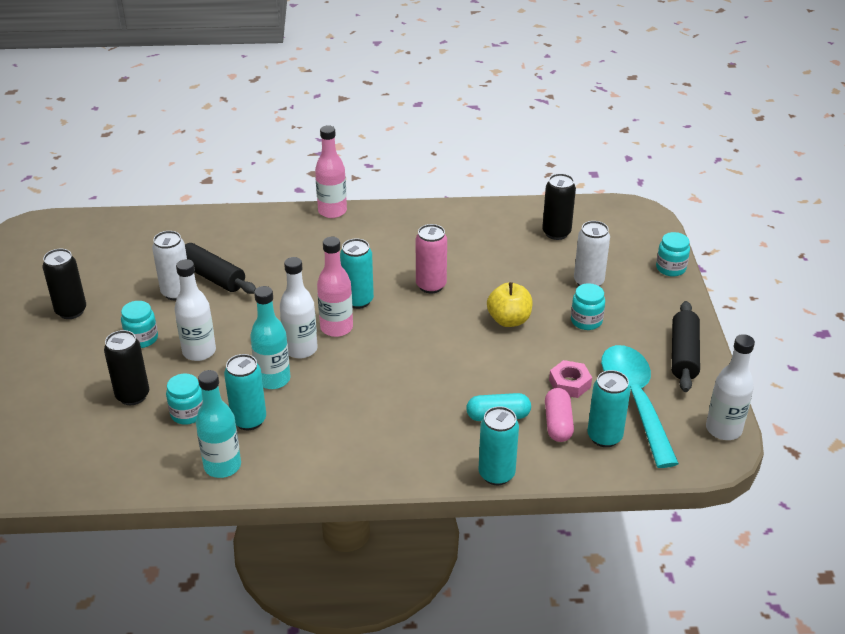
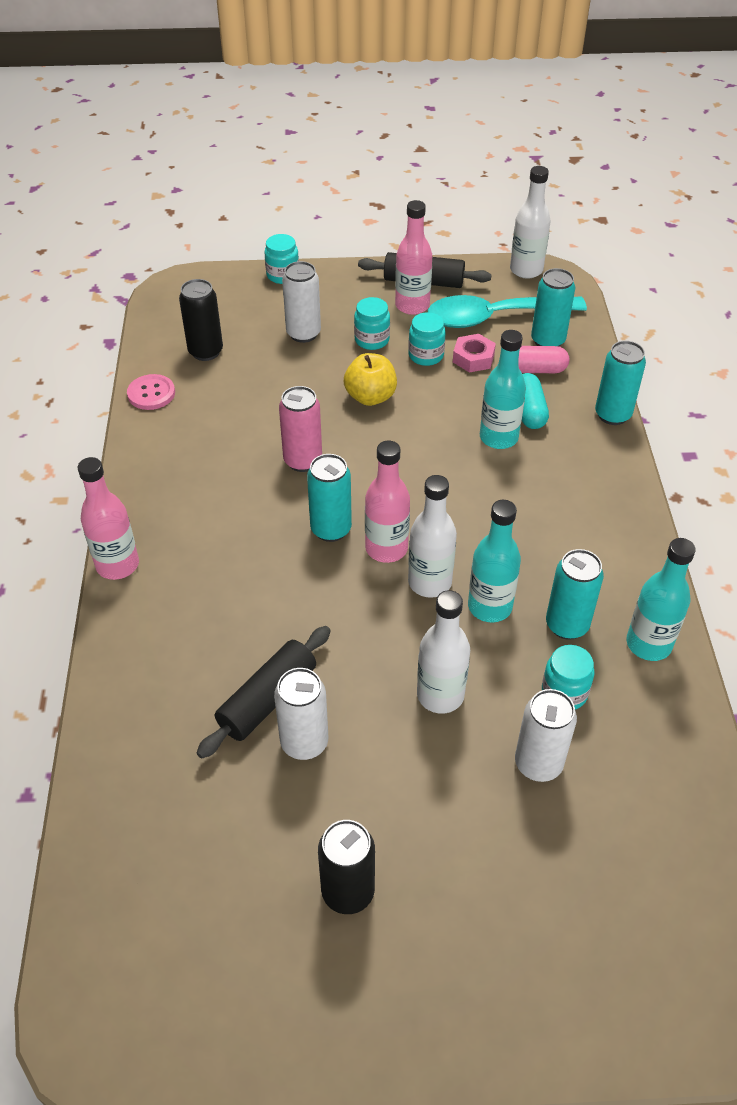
camera: 90 degrees left, 10 degrees up
black can [104,330,149,405] -> white can [515,689,577,782]
turquoise jar [121,301,158,348] -> turquoise jar moved to [408,312,446,366]
none -> pink button [127,374,175,410]
none -> pink bottle [395,200,432,315]
none -> turquoise bottle [480,330,526,449]

